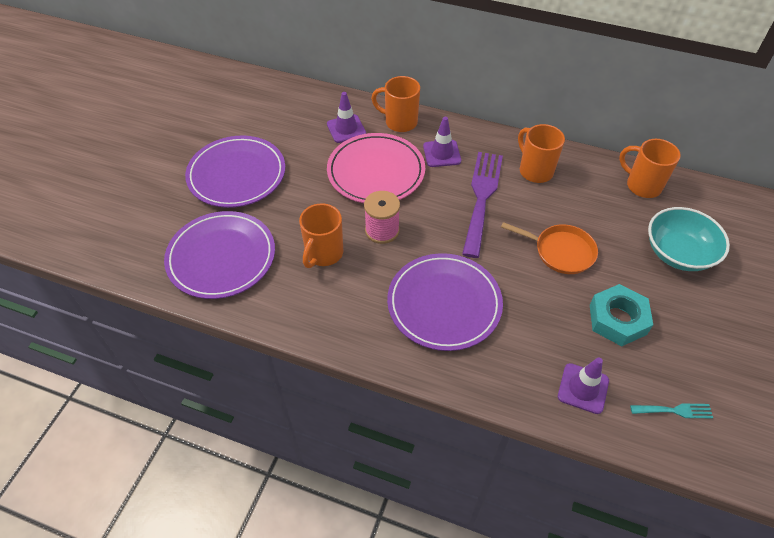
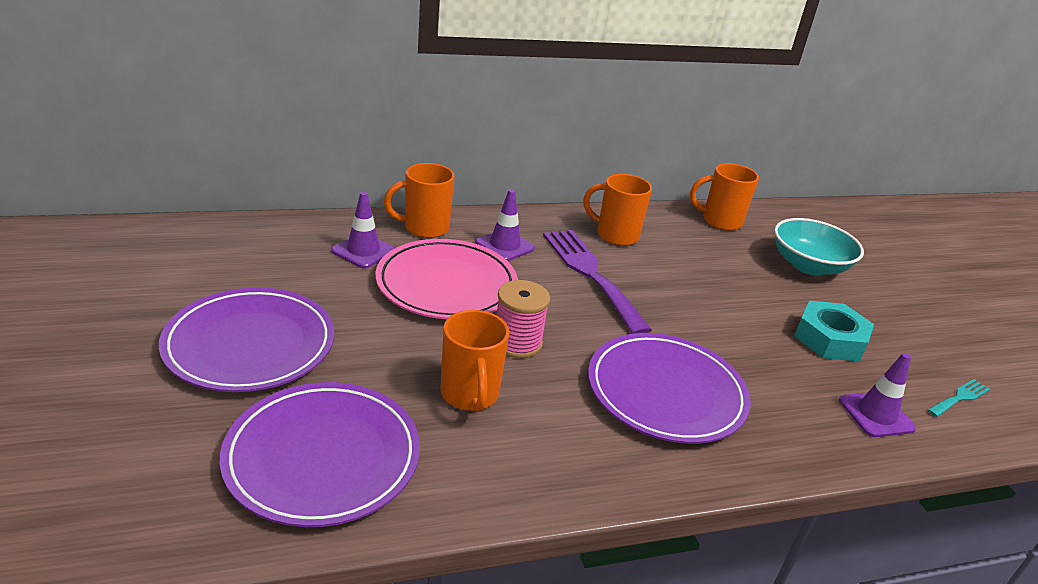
camera: 40 degrees left, 20 degrees down
orange pan [501,222,598,274] -> none

